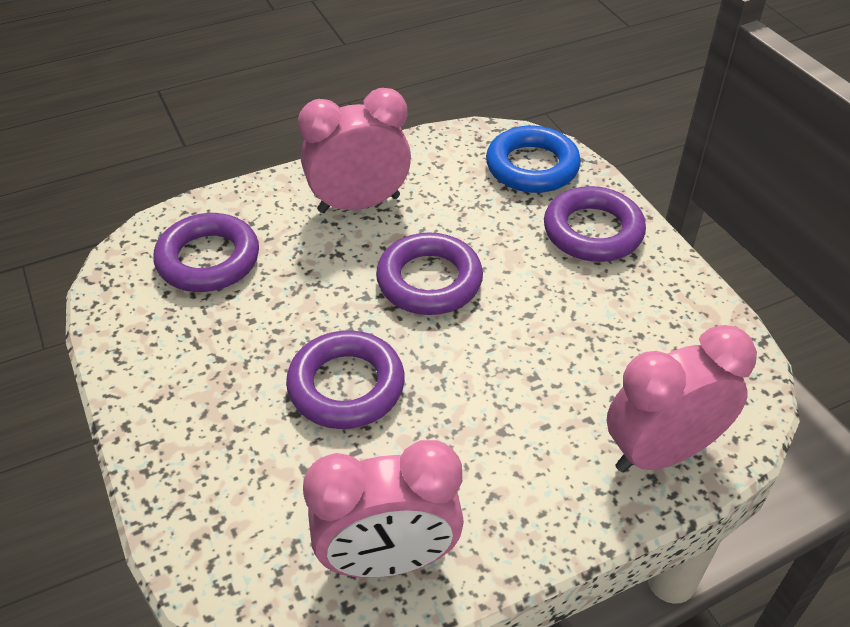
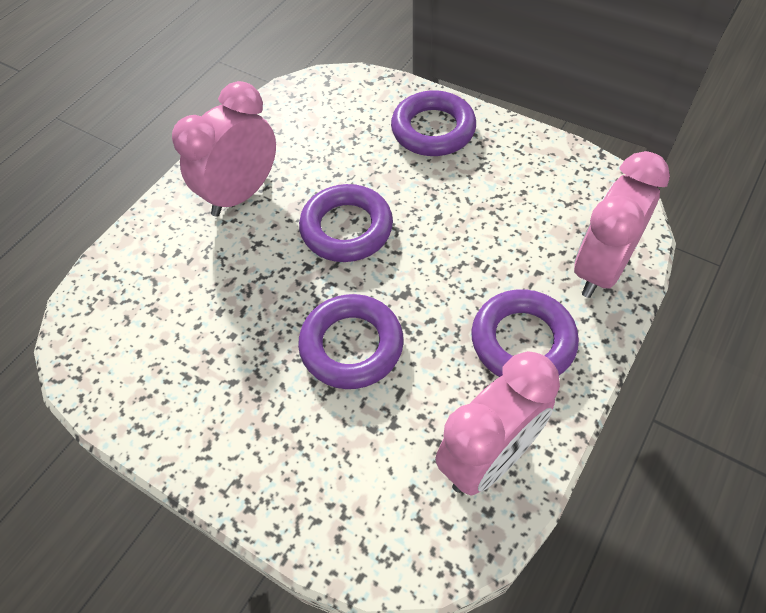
camera: 30 degrees left, 10 degrees up
purple ring [153,213,259,292] -> purple ring moved to [471,289,579,377]
blue ring [486,126,581,193] -> none

